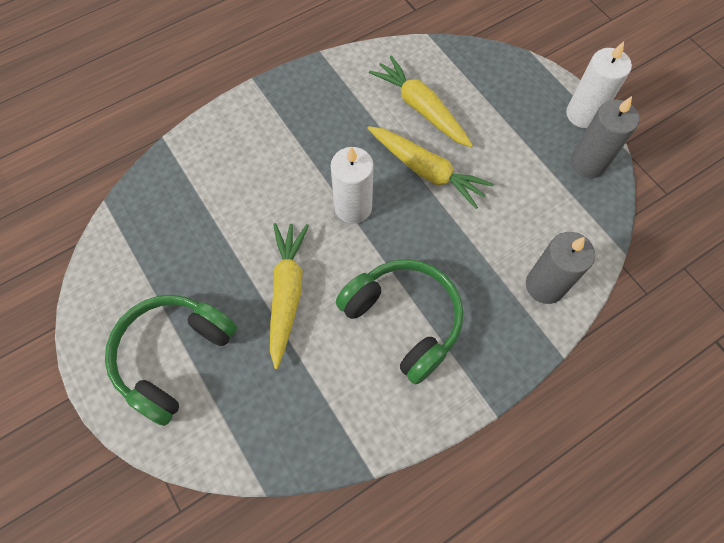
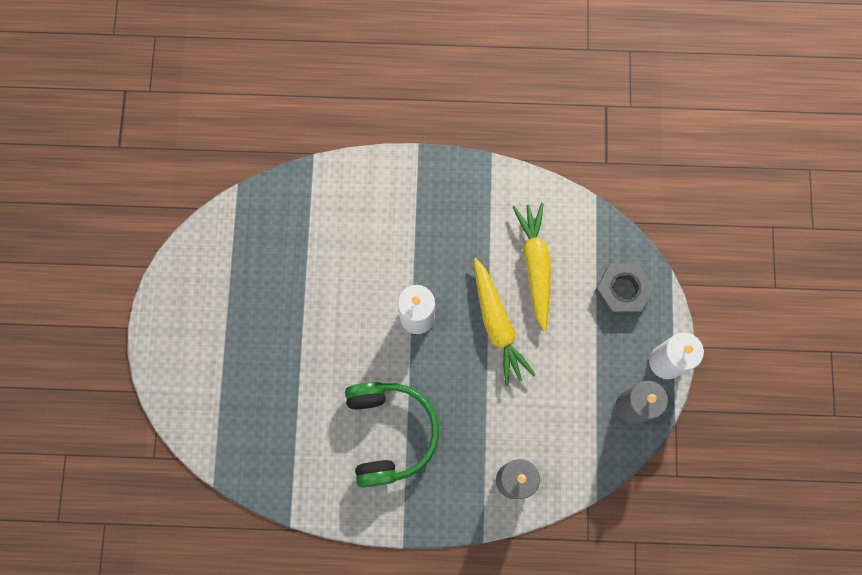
camera: 35 degrees right, 10 degrees up
green headphones [105,295,237,426] -> none
yellow carrot [270,223,309,369] -> none
none -> grey nut [595,263,654,315]

